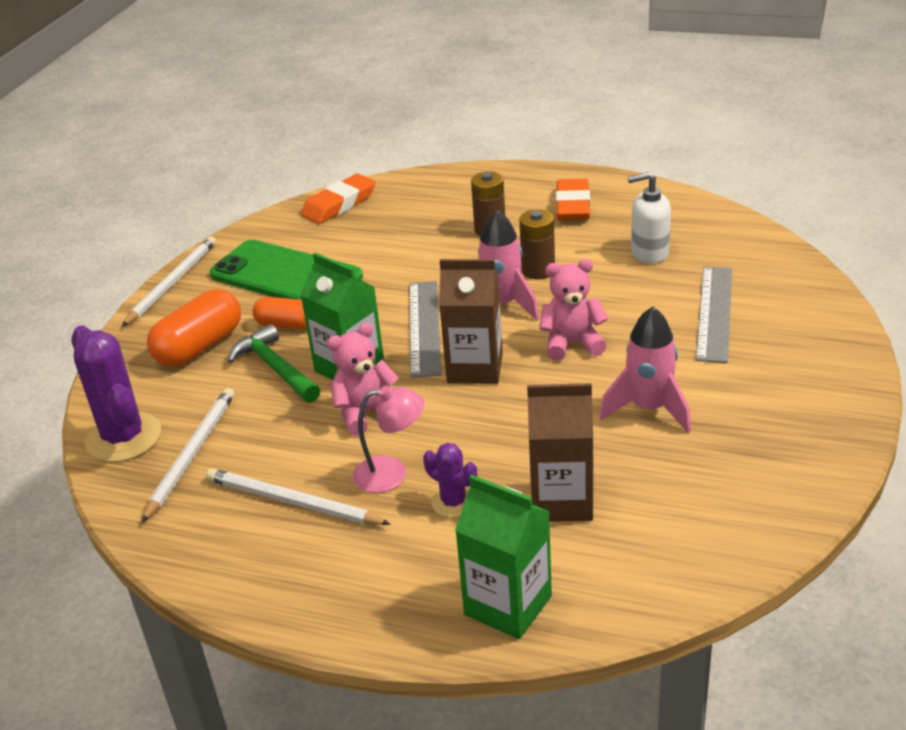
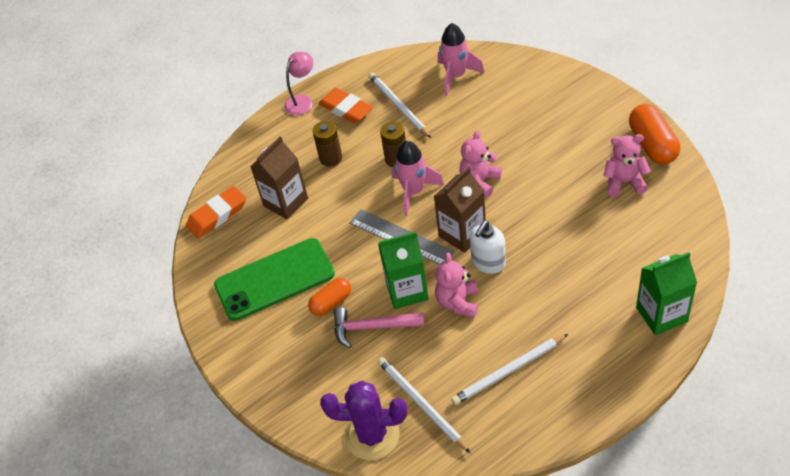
camera: 50 degrees left, 15 degrees up
white pencil [122,236,216,327] -> white pencil moved to [369,73,431,138]
orange capsule [147,289,241,367] -> orange capsule moved to [629,104,680,164]
green hammer [228,324,320,403] -> pink hammer [334,307,424,348]
orange eraser [301,173,376,224] -> orange eraser turned 60 degrees clockwise [186,186,246,238]
pink lamp [353,385,424,493] -> pink lamp moved to [284,52,313,115]
purple cactus [423,443,477,518] -> none
brown carton [527,383,594,522] -> brown carton moved to [250,136,308,220]
pink rocket [599,306,691,433] -> pink rocket moved to [438,23,484,96]
white soap dispenser [628,172,671,264] -> white soap dispenser moved to [470,220,506,274]
grey ruler [696,267,732,363] -> none
none -> pink teddy bear [603,134,651,197]

